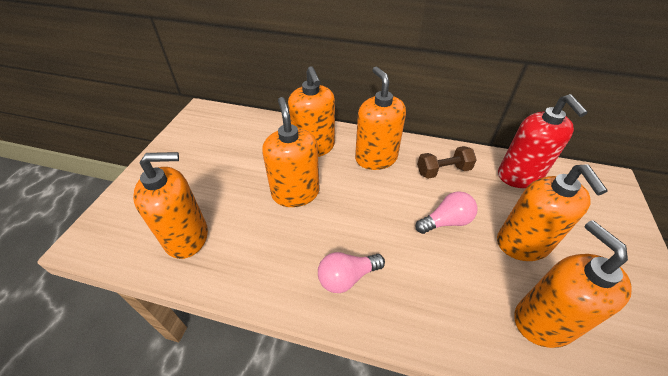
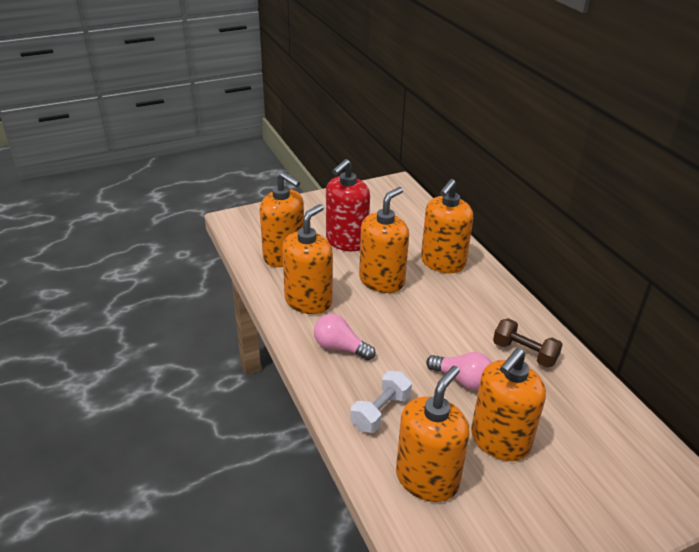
camera: 50 degrees right, 10 degrees down
orange soap dispenser [355,66,406,170] -> orange soap dispenser moved to [282,204,333,314]
red soap dispenser [498,94,588,188] -> red soap dispenser moved to [326,159,370,251]
none -> white dumbbell [350,371,412,433]

